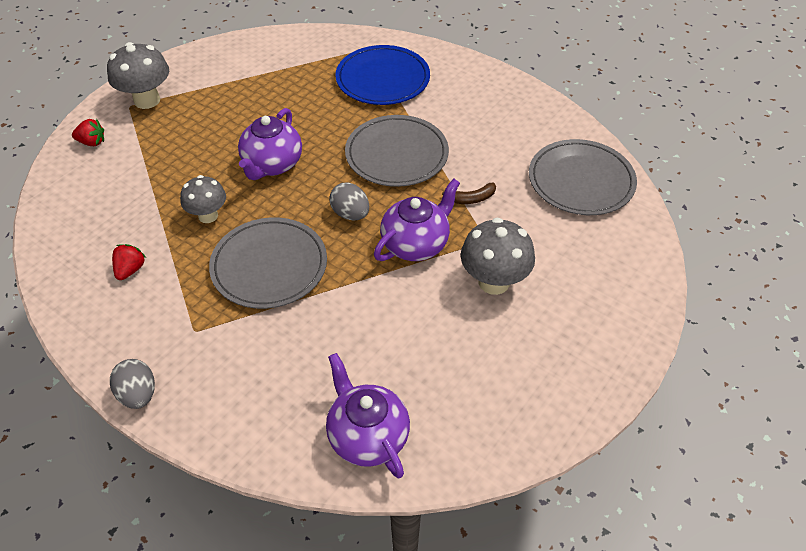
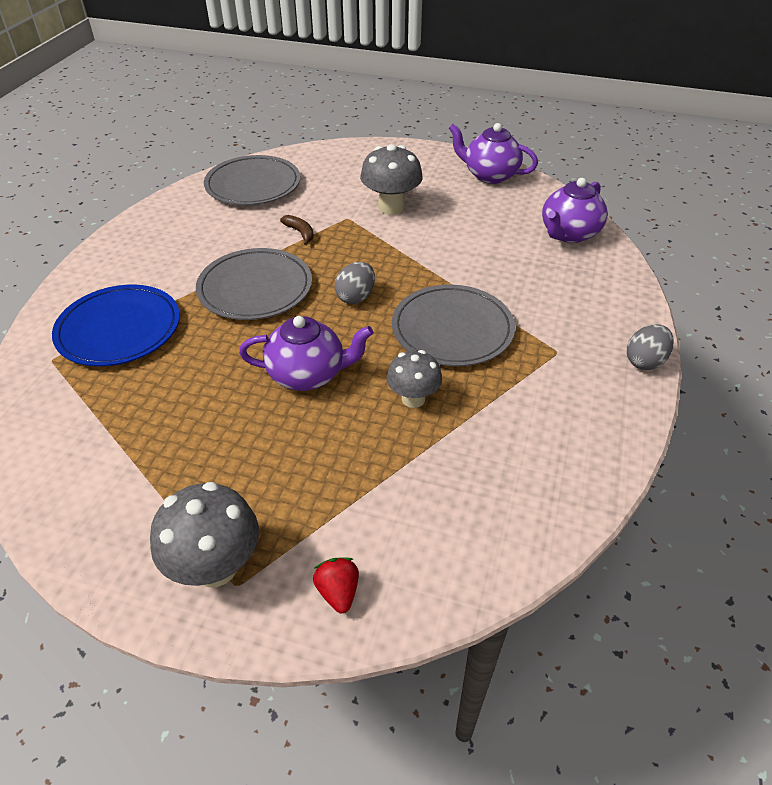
camera: 110 degrees left, 5 degrees down
red strawberry [112,244,146,280] -> none
purple teapot [374,179,460,261] -> purple teapot moved to [449,123,538,184]

